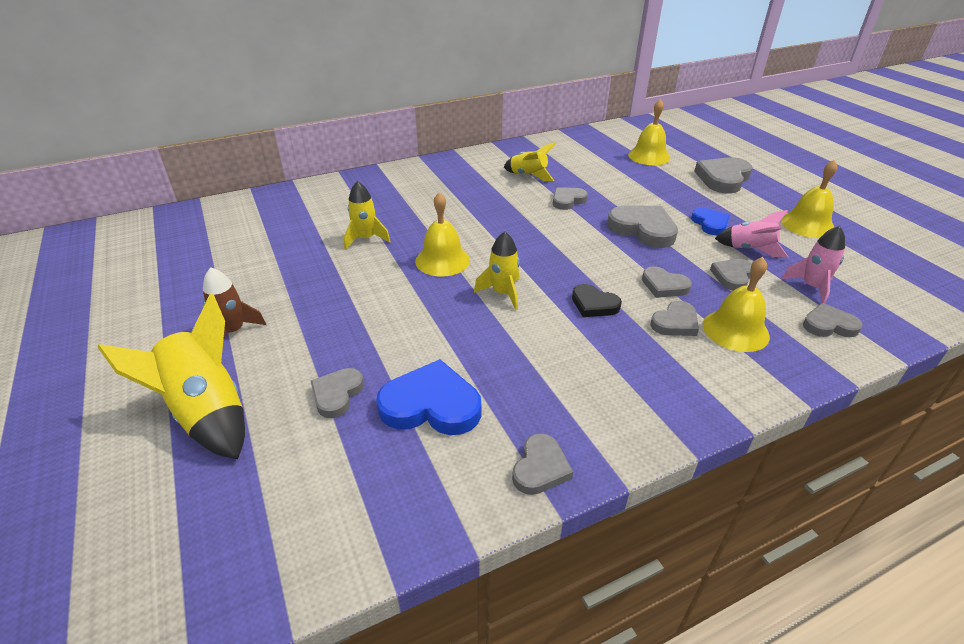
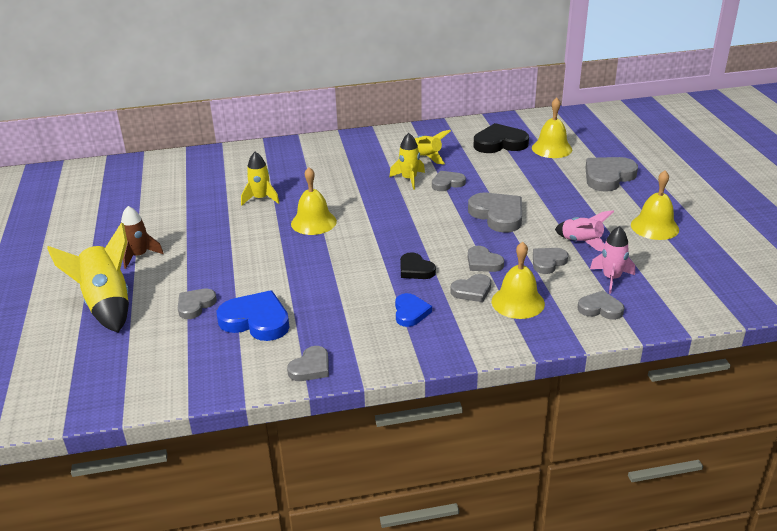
camera: 15 degrees right, 5 degrees down
yellow rocket [474,231,520,310] -> yellow rocket moved to [389,133,425,190]
blue heart [691,208,730,235] -> blue heart moved to [395,293,432,327]
none -> black heart [474,123,529,153]

